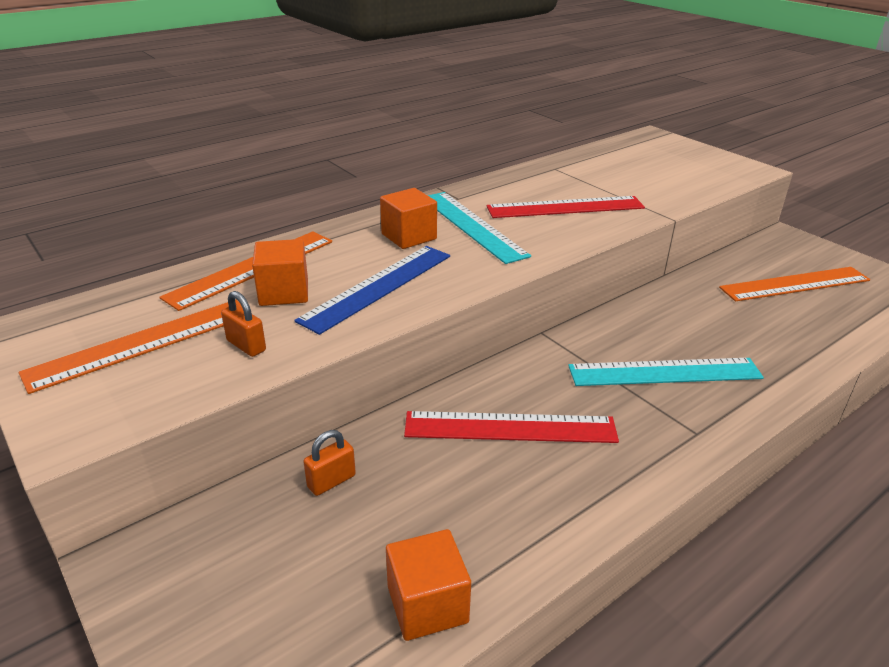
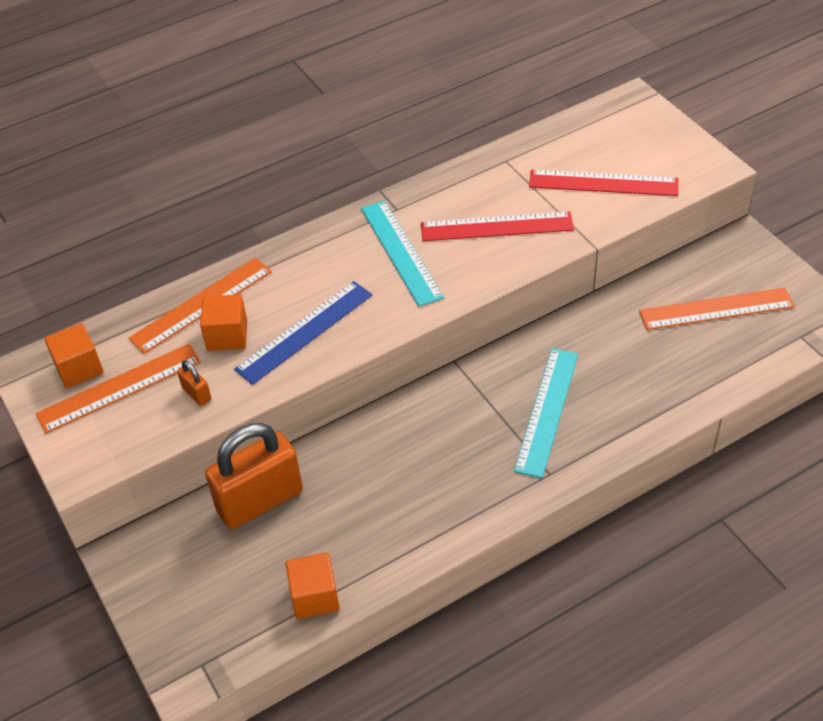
camera: 10 degrees right, 15 degrees up
orange padlock [303,430,356,496] -> orange padlock [205,423,303,529], size x2.44
orange cube [380,188,437,249] -> orange cube moved to [44,323,104,388]
red ruler [404,411,619,443] -> red ruler moved to [529,170,678,196]
turquoise ruler [568,358,764,386] -> turquoise ruler turned 75 degrees counterclockwise [514,348,578,478]

